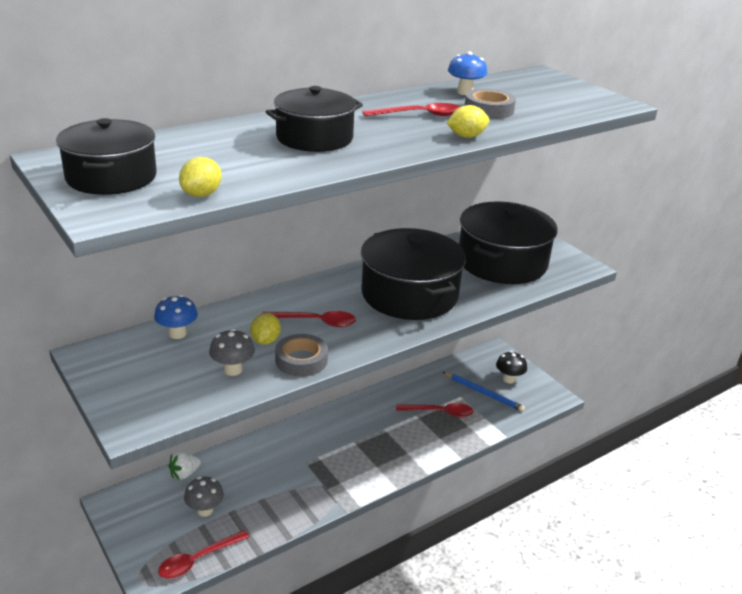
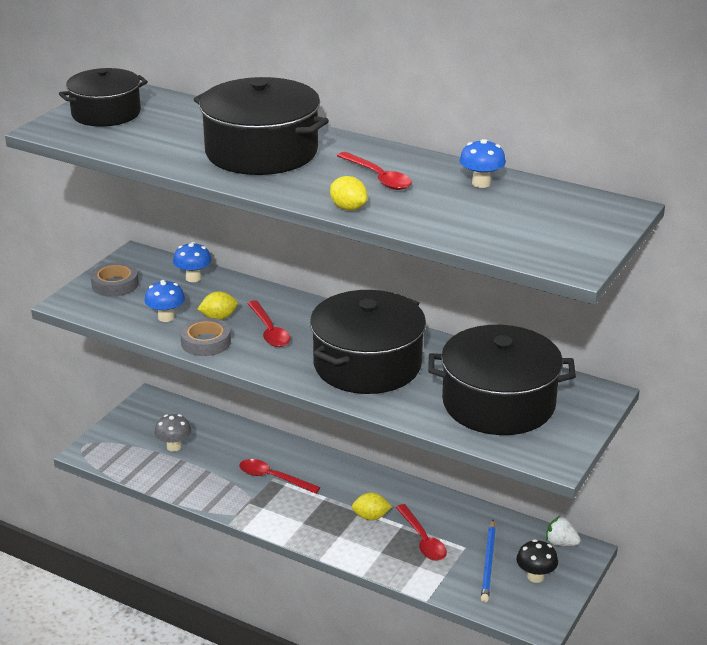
camera: 65 degrees right, 0 degrees up
red spoon [158,530,249,579] -> red spoon moved to [239,459,321,494]
white strawberry [169,452,201,480] -> white strawberry moved to [546,516,581,546]
yellow lemon [179,157,222,197] -> yellow lemon moved to [352,493,392,520]
grey mushroom [209,329,255,376] -> blue mushroom [144,280,185,322]
black pot [266,86,363,152] -> black pot [194,77,329,175], size x1.55
grey tape [465,89,516,119] -> grey tape moved to [91,262,139,297]

